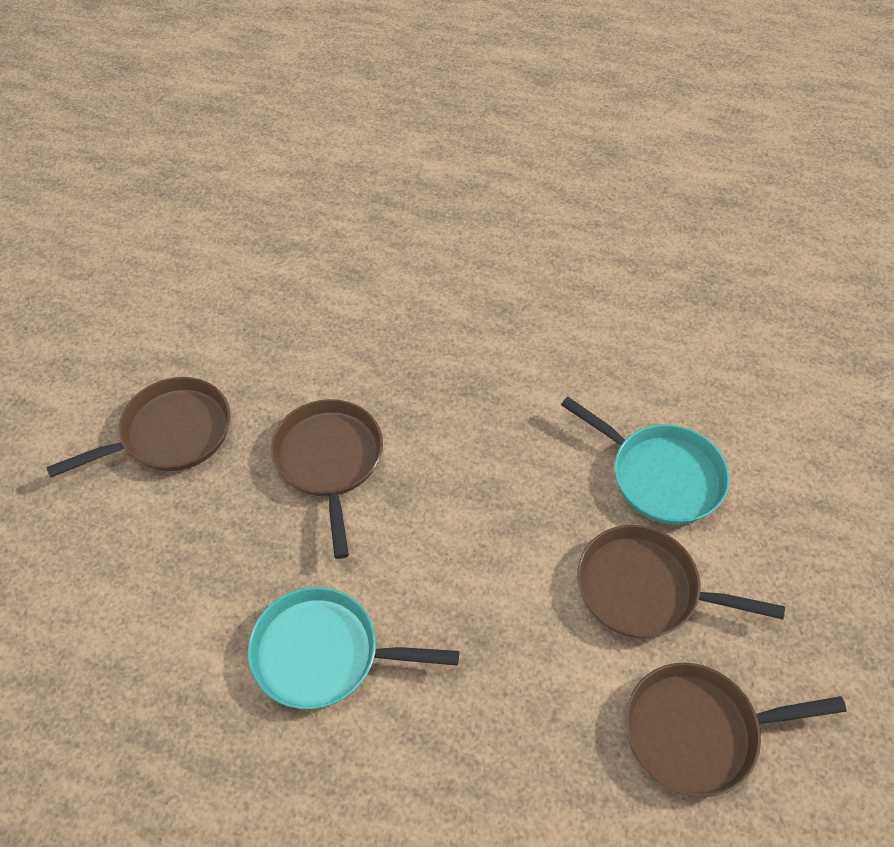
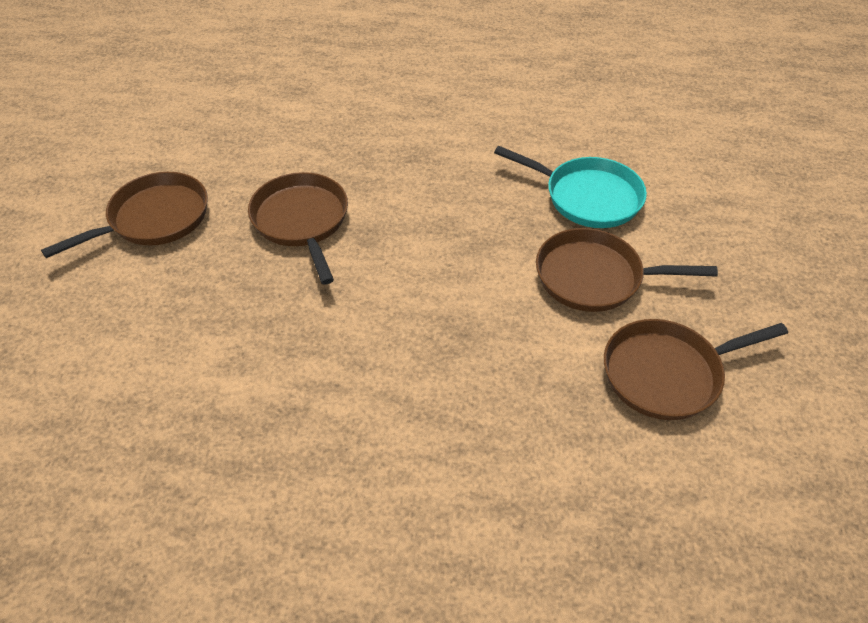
camera: 10 degrees left, 5 degrees down
turquoise pan [248,587,459,709] -> none

